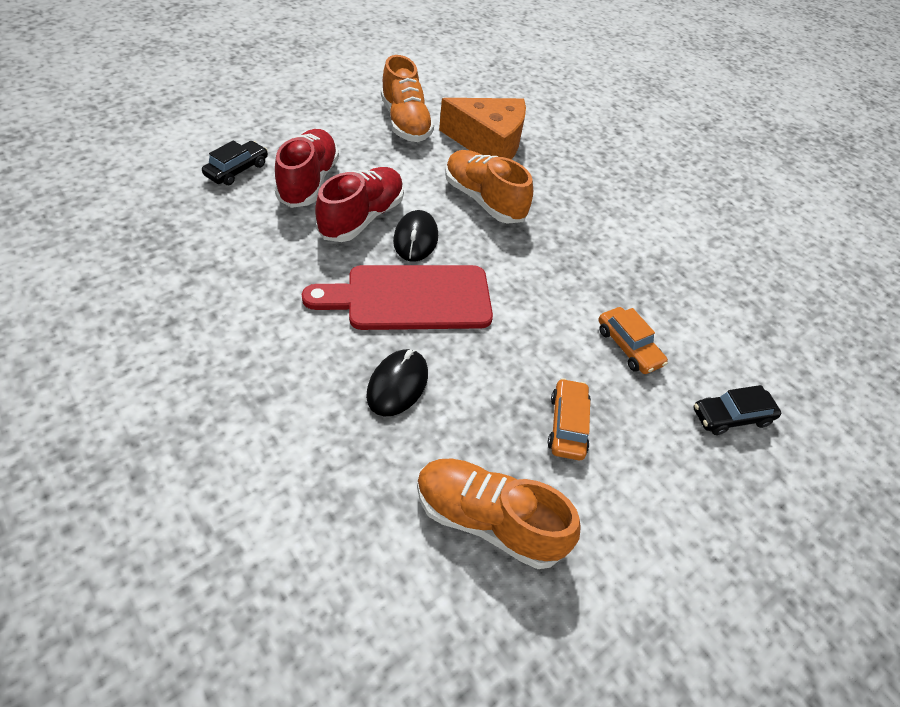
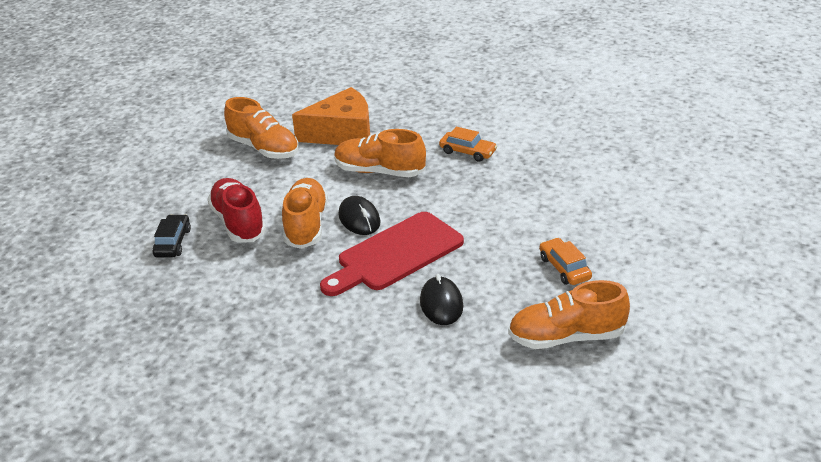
camera: 25 degrees left, 15 degrees down
red shoe [315,167,404,242] -> orange shoe [282,178,328,249]
orange car [598,307,668,374] -> orange car moved to [439,127,497,162]
black car [693,385,781,435] -> none

